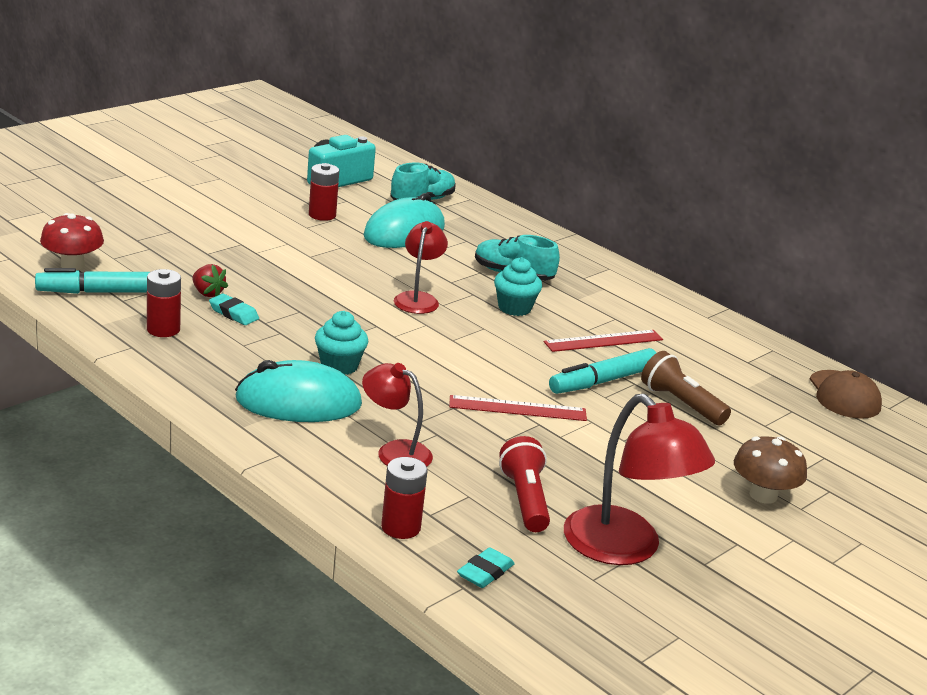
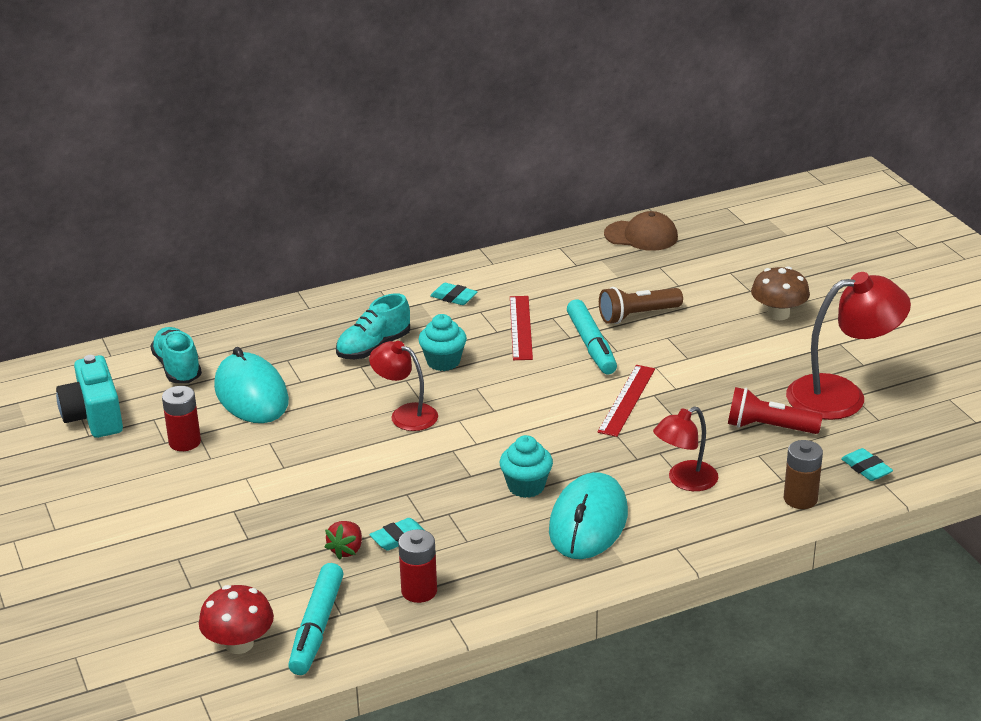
camera: 65 degrees left, 5 degrees up
red strawberry [192,264,228,297] -> red strawberry turned 135 degrees clockwise [325,521,362,560]
red battery [381,457,428,539] -> brown battery [784,440,823,509]
none -> turquoise eraser [430,283,477,305]

